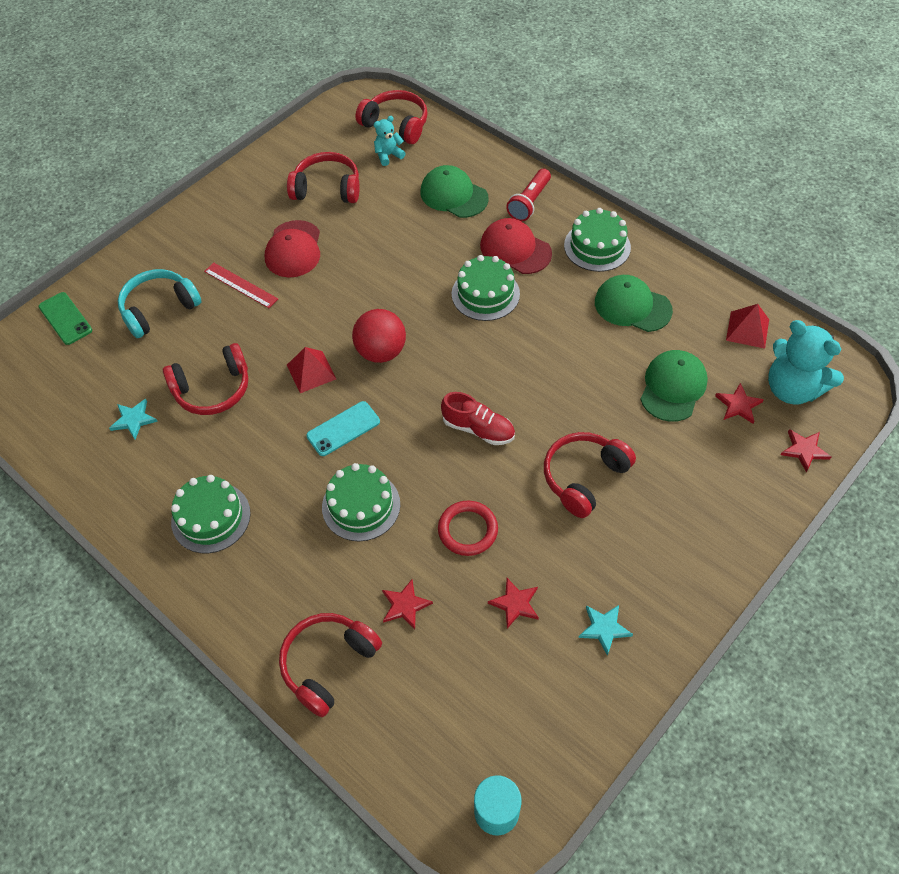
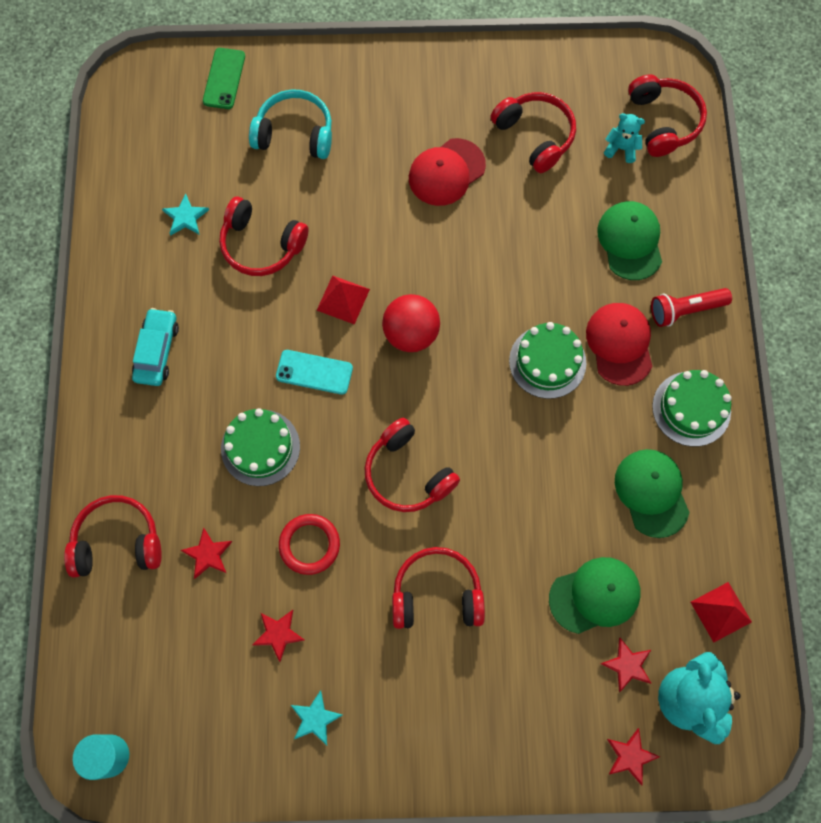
camera: 45 degrees right, 15 degrees up
green cake [171,475,251,553] -> turquoise car [132,308,179,386]
red ruler [204,263,278,308] -> none
red shoe [441,392,515,445] -> red headphones [365,418,460,512]

